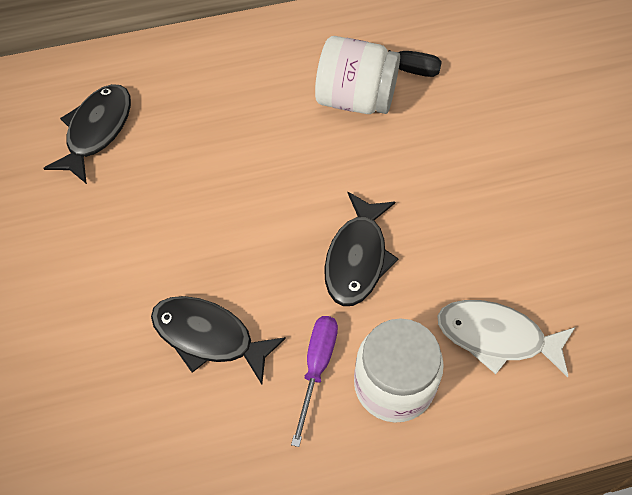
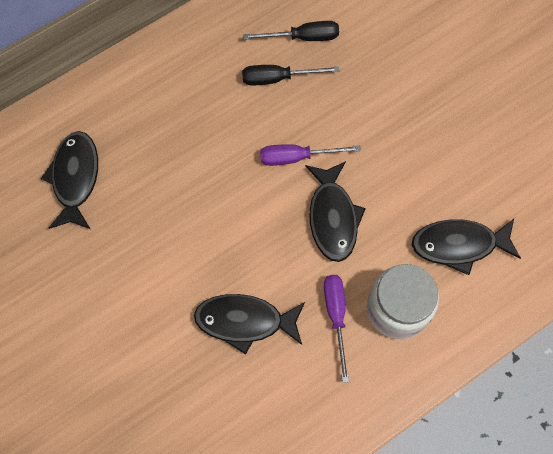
camera: 20 degrees left, 10 degrees up
white jar [315,36,400,114] -> black screwdriver [242,65,340,86]
white fish [438,300,575,377] -> black fish [412,219,521,275]
none -> purple screwdriver [260,144,361,166]

